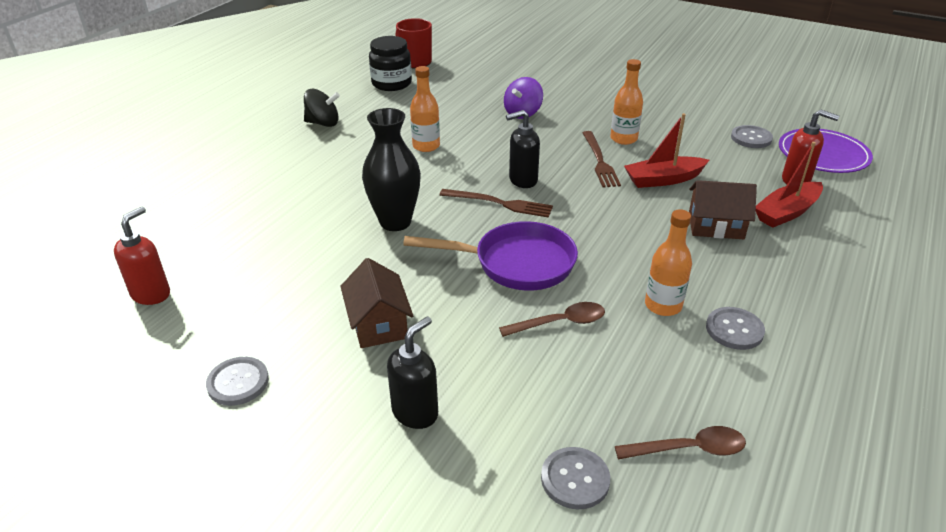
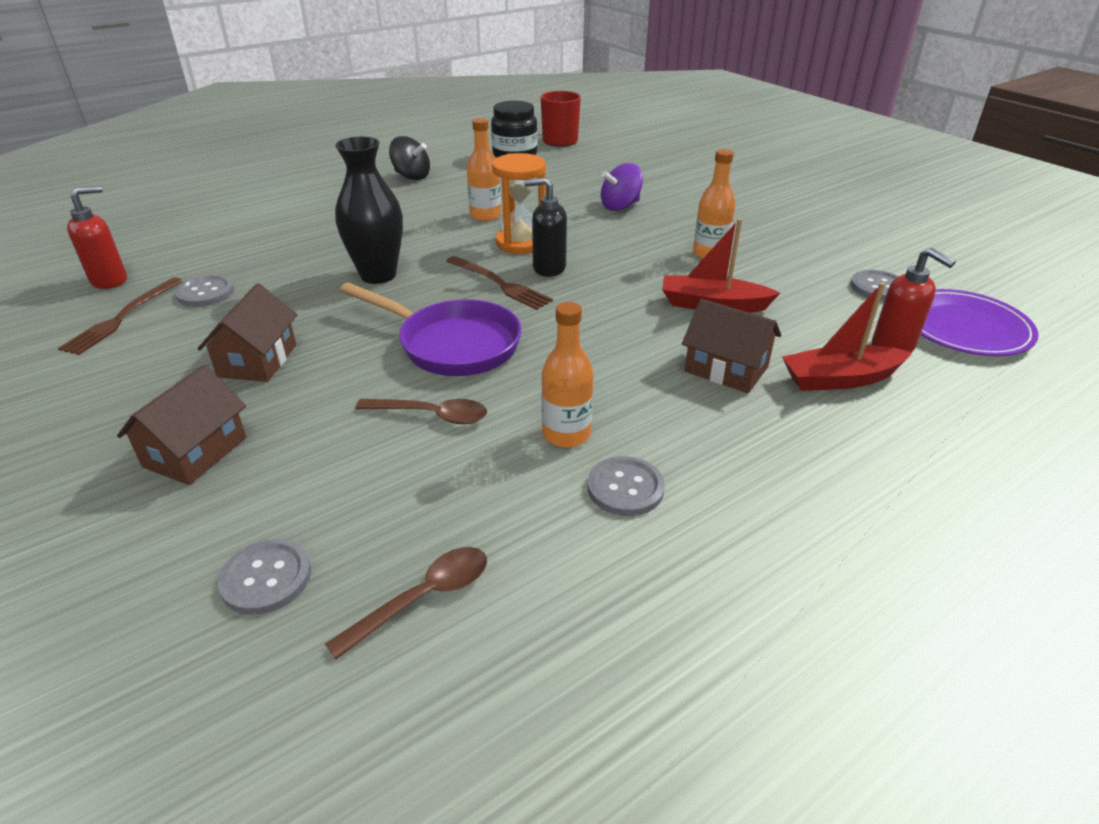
camera: 25 degrees right, 0 degrees up
grey button [206,357,269,406] -> grey button moved to [175,275,234,307]
black soap dispenser [387,316,438,429] -> brown house [117,365,246,485]
brown fork [583,131,621,187] -> brown fork moved to [58,277,183,355]
brown spoon [615,426,746,459] -> brown spoon turned 60 degrees counterclockwise [325,547,487,660]
none -> orange hourglass [492,153,546,254]

